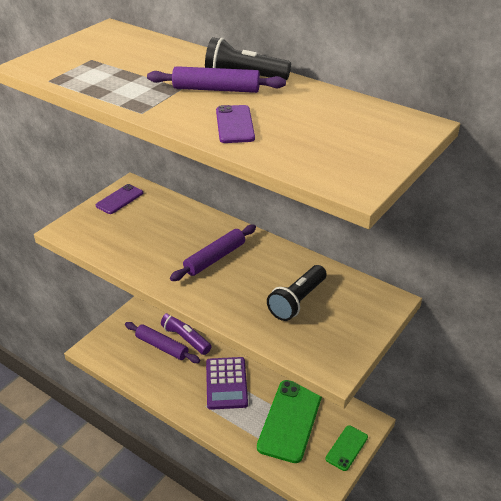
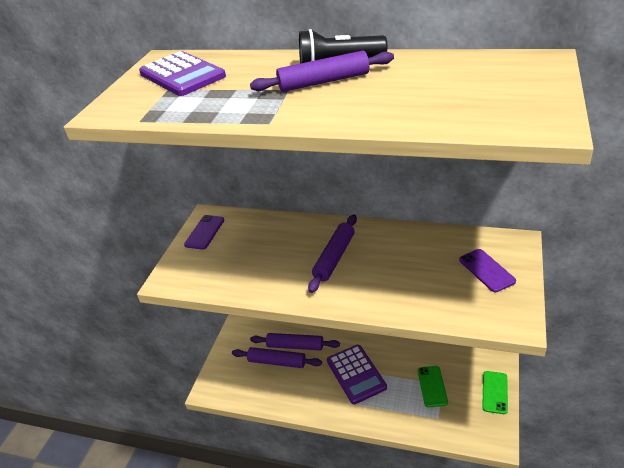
camera: 15 degrees left, 0 degrees up
purple flashlight [161,313,212,355] -> purple rolling pin [250,333,340,350]
purple phone [216,105,255,143] -> purple phone moved to [459,249,516,292]
green phone [257,380,322,463] -> green phone [418,366,448,407], size x0.52
black flashlight [267,265,327,321] -> none
none -> purple calculator [139,51,226,96]

